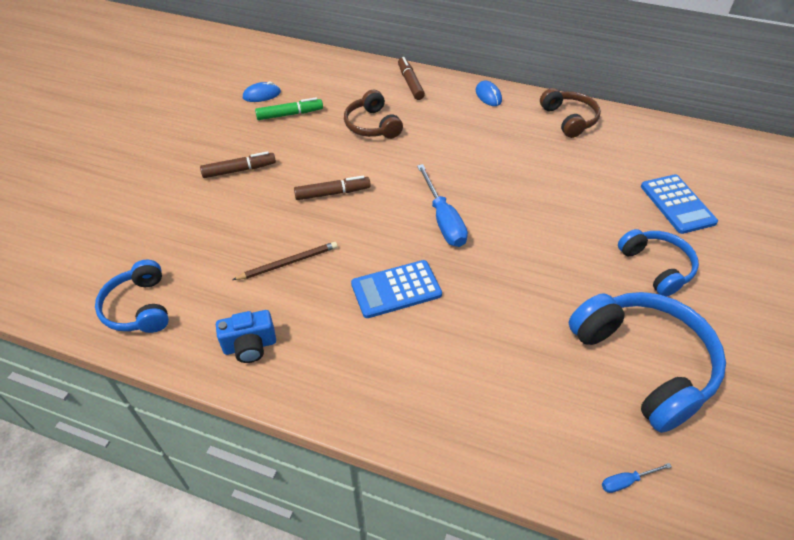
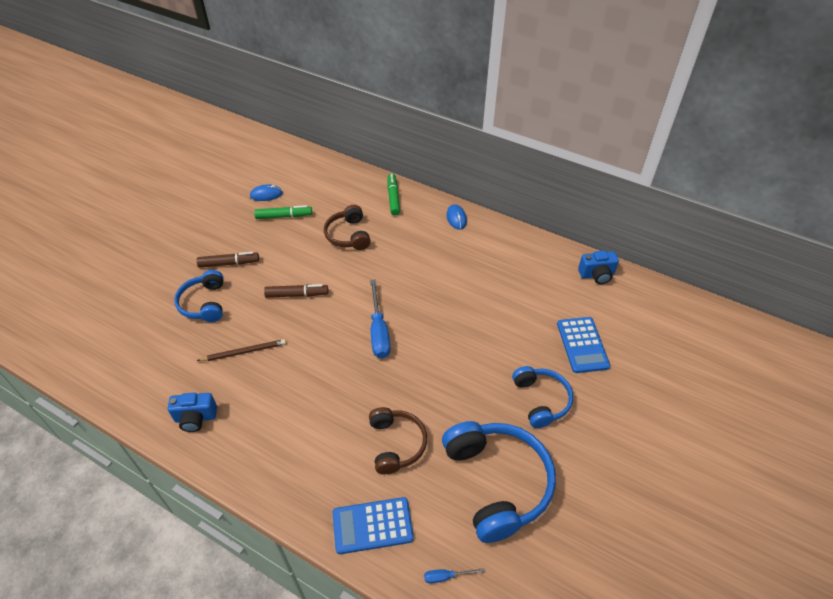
camera: 10 degrees right, 0 degrees up
blue headphones [95,260,169,333] -> blue headphones moved to [174,270,224,322]
blue calculator [351,260,442,318] -> blue calculator moved to [332,497,414,554]
brown marker [398,57,425,100] -> green marker [387,173,400,216]
brown headphones [540,88,601,138] -> brown headphones moved to [369,407,427,474]
none -> blue camera [578,250,619,284]

